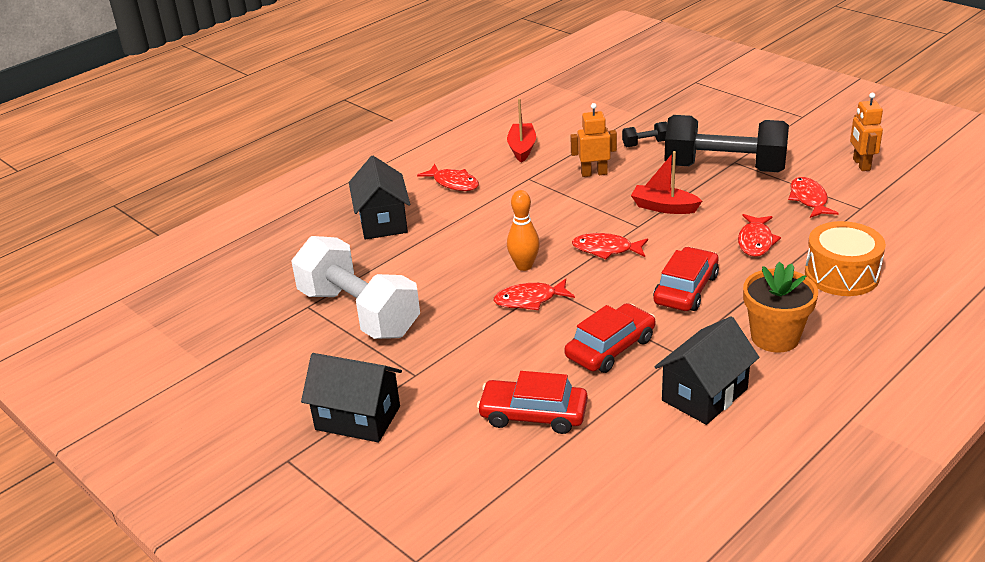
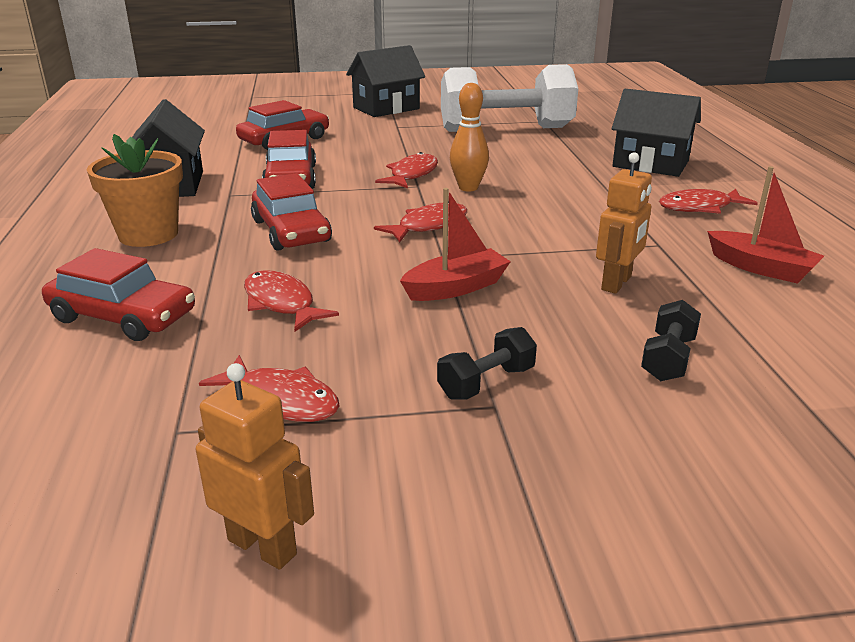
camera: 125 degrees right, 5 degrees down
black dumbbell [664,115,789,172] -> black dumbbell [437,327,537,400], size x0.40
orange drum [805,221,886,296] -> red car [42,248,195,341]

